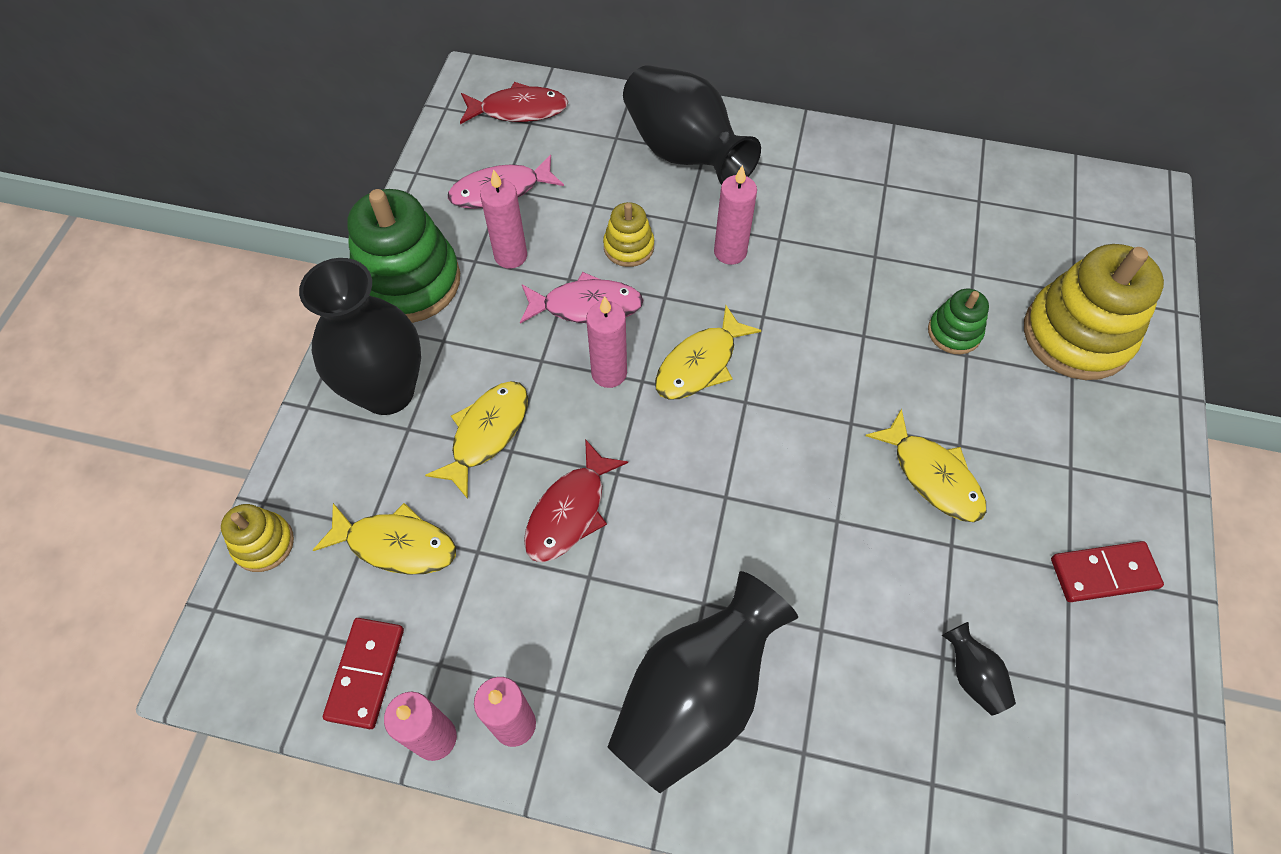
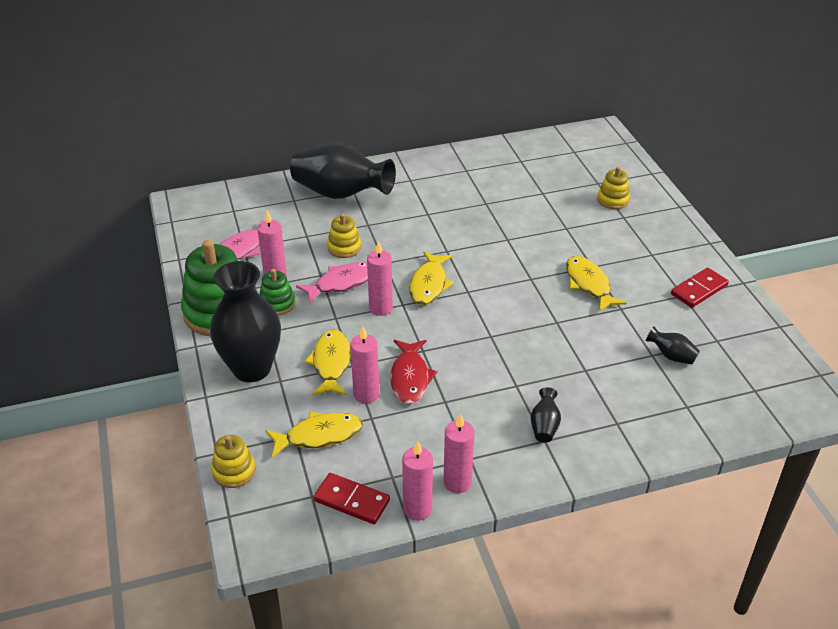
camera: 30 degrees left, 20 degrees down
red domino [323,618,404,729] -> red domino turned 45 degrees counterclockwise [313,473,390,524]
red fish [460,82,568,124] -> none
black vase [608,571,798,793] -> black vase [531,387,561,442], size x0.42
pink candle [714,165,757,265] -> pink candle moved to [350,326,379,404]
yellow fish [865,408,986,522] -> yellow fish turned 135 degrees counterclockwise [566,256,626,312]
green stacking toy [928,289,989,355] -> green stacking toy moved to [260,269,295,315]
yellow stacking toy [1024,244,1164,380] -> yellow stacking toy [597,167,630,209], size x0.50

